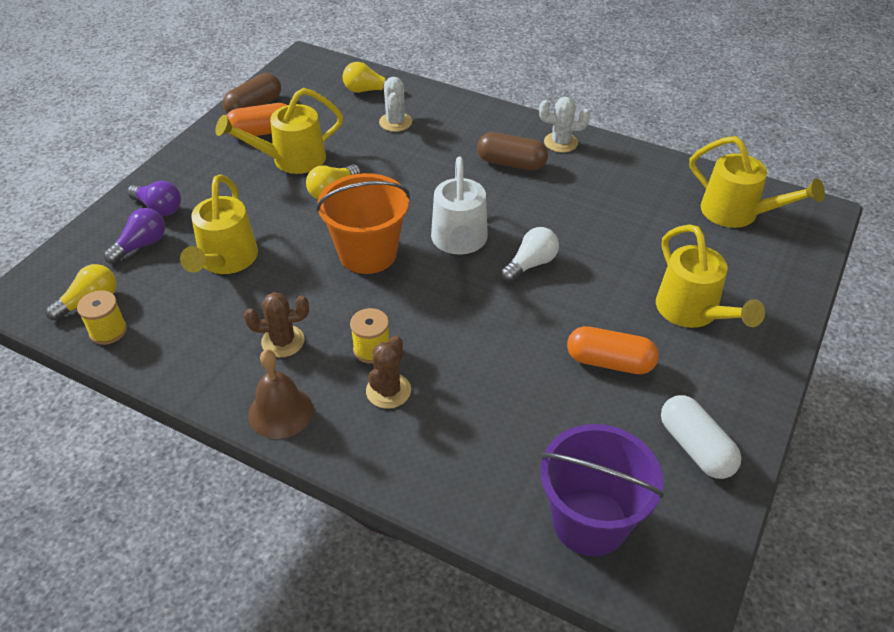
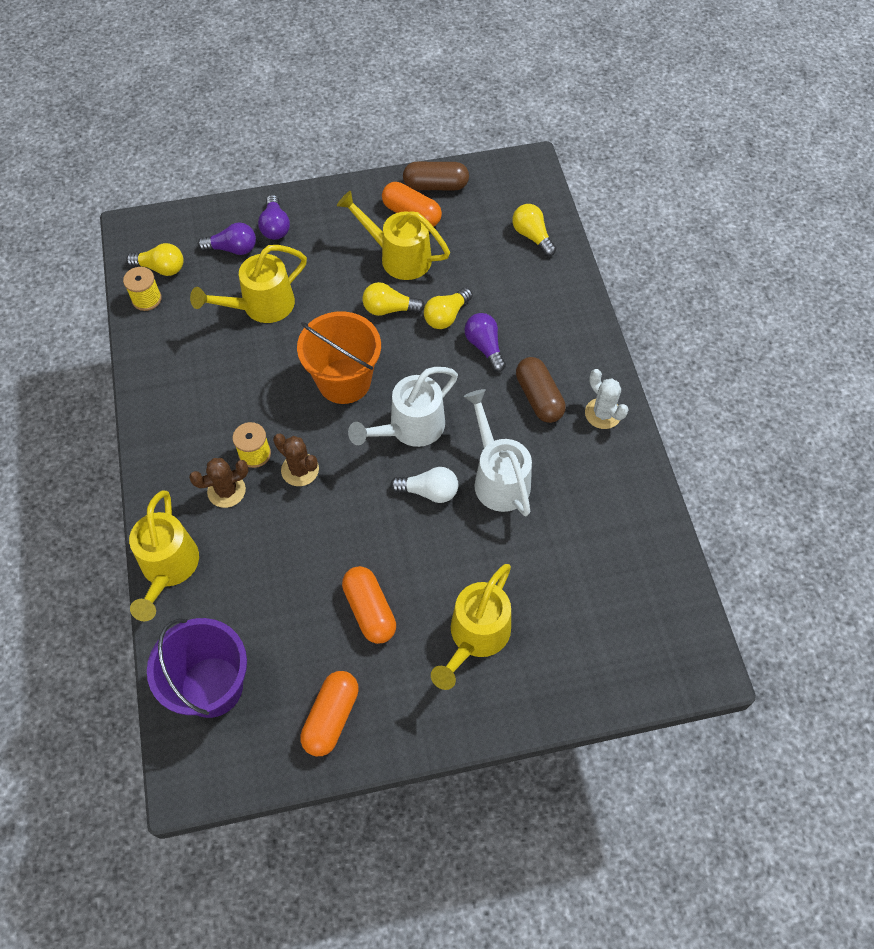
camera: 50 degrees right, 15 degrees up
brown cactus [244,292,309,357] -> brown cactus moved to [273,433,319,486]
brown bell [248,349,313,439] -> none
white cactus [379,77,412,132] -> none
white capsule [661,395,741,479] -> orange capsule [300,671,359,756]
yellow watering can [689,136,825,228] -> yellow watering can moved to [129,491,199,621]
none -> yellow light bulb [424,288,473,329]
none -> white watering can [463,389,532,516]
none -> purple light bulb [464,313,506,372]

